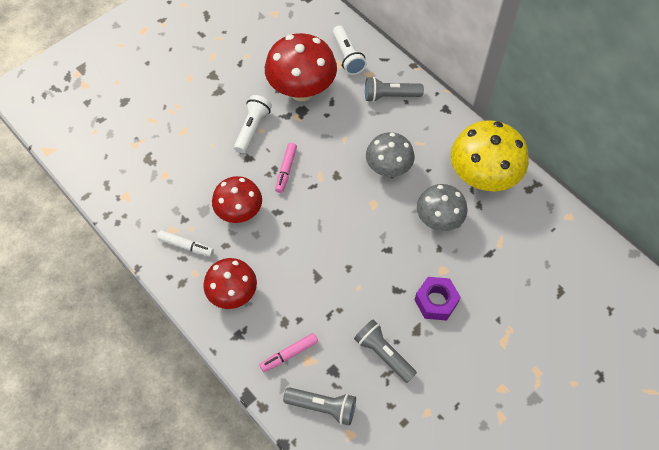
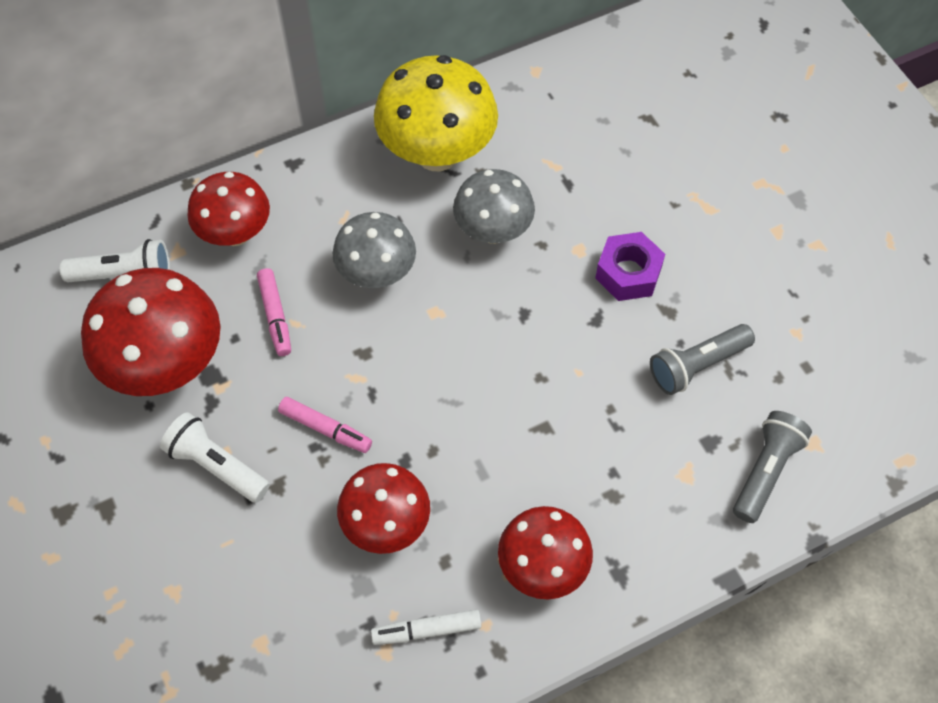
camera: 75 degrees left, 0 degrees up
white marker [157,230,214,257] -> white marker turned 135 degrees counterclockwise [371,609,482,645]
pink marker [260,333,318,372] -> pink marker moved to [257,268,291,356]
grey flashlight [365,77,424,102] -> red mushroom [187,172,270,246]

